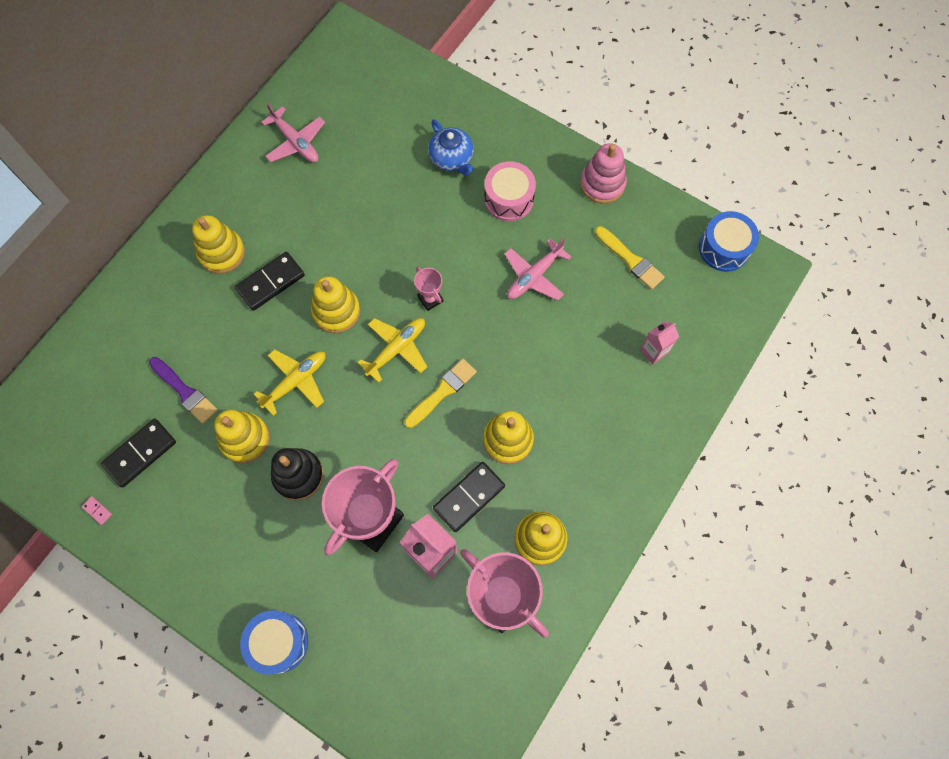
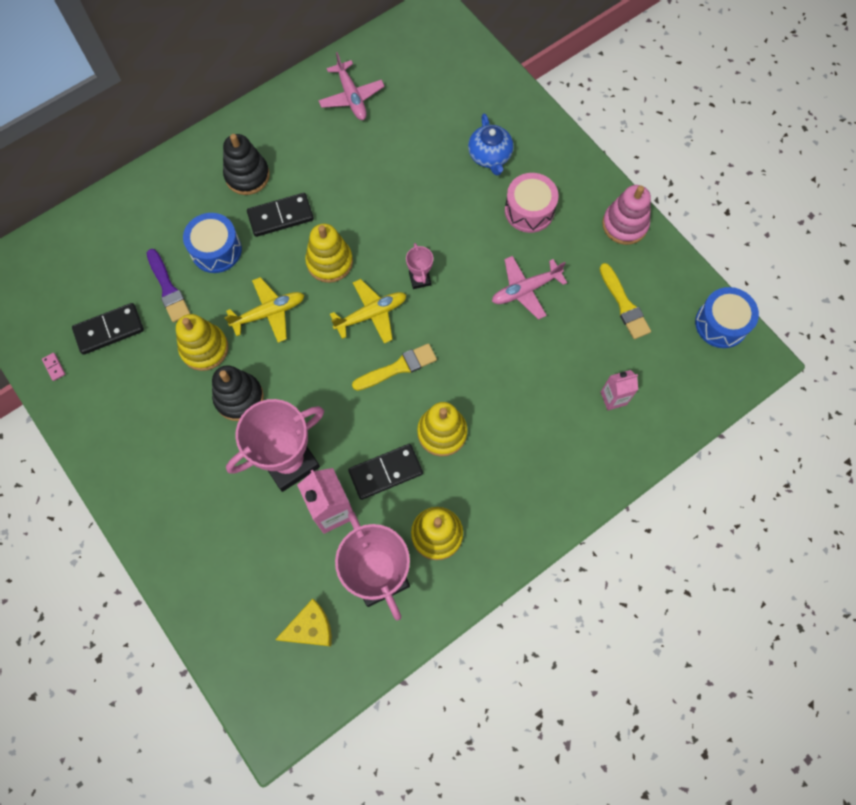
camera: 20 degrees right, 0 degrees up
yellow stacking toy [192,215,245,274] -> black stacking toy [223,134,270,195]
blue drum [240,610,308,675] -> blue drum moved to [183,213,242,273]
none -> yellow cheese [275,599,332,646]

